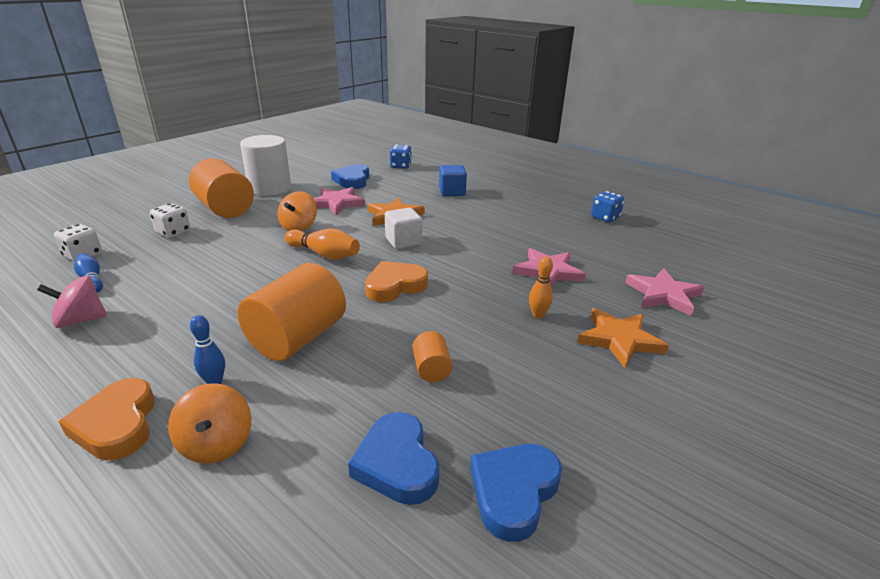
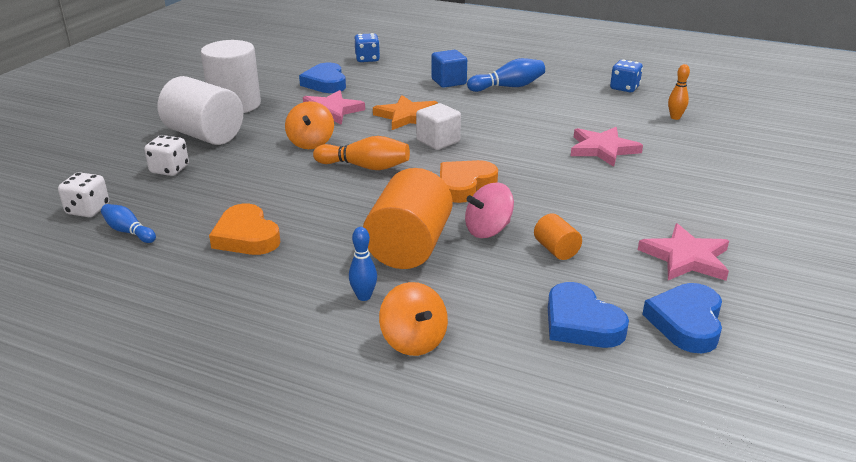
camera: 15 degrees left, 0 degrees up
pink spinning top [37,276,107,328] -> pink spinning top moved to [465,182,514,238]
orange heart [59,378,155,460] -> orange heart moved to [209,204,280,255]
orange cylinder [189,158,254,218] -> white cylinder [158,76,243,145]
orange bowling pin [529,257,553,319] -> orange bowling pin moved to [668,64,690,120]
orange star [577,308,669,368] -> none
pink star [625,268,704,316] -> pink star moved to [638,223,729,281]
none -> blue bowling pin [467,58,545,92]

